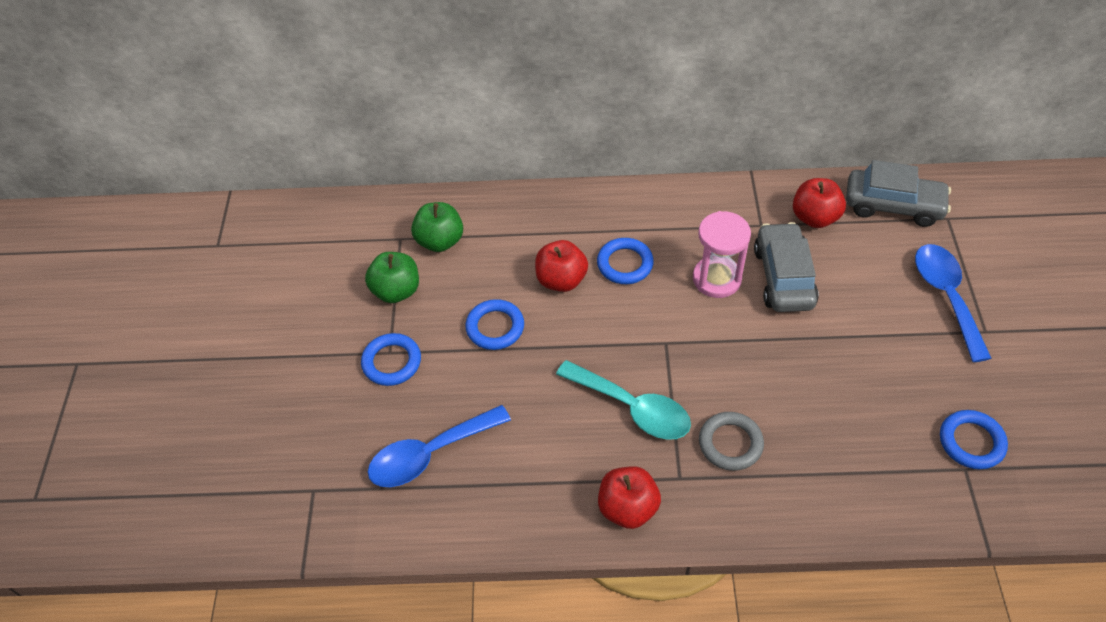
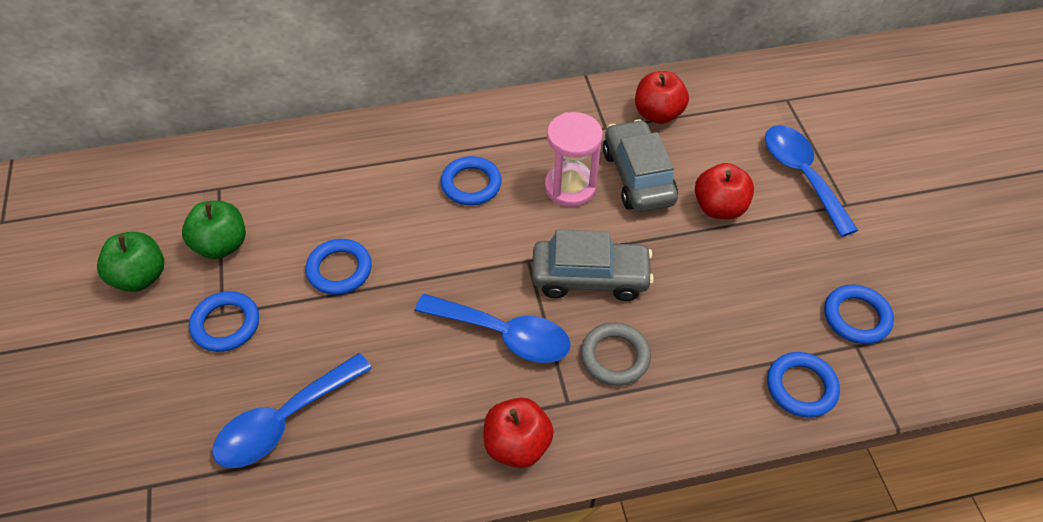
camera: 15 degrees left, 0 degrees up
green apple [411,202,463,252] -> green apple moved to [97,232,164,292]
red apple [535,240,588,292] -> red apple moved to [695,163,754,219]
turquoise spoon [556,360,691,440] -> blue spoon [415,294,571,363]
grey car [846,160,951,227] -> grey car moved to [532,229,654,301]
none -> blue ring [767,352,840,418]

